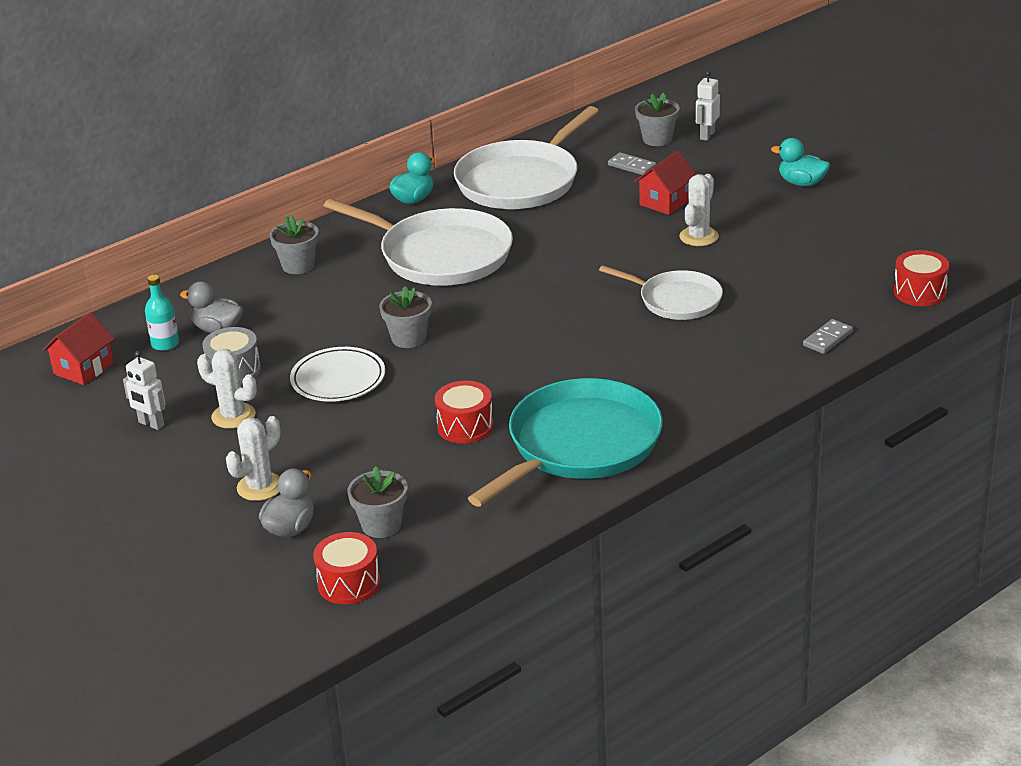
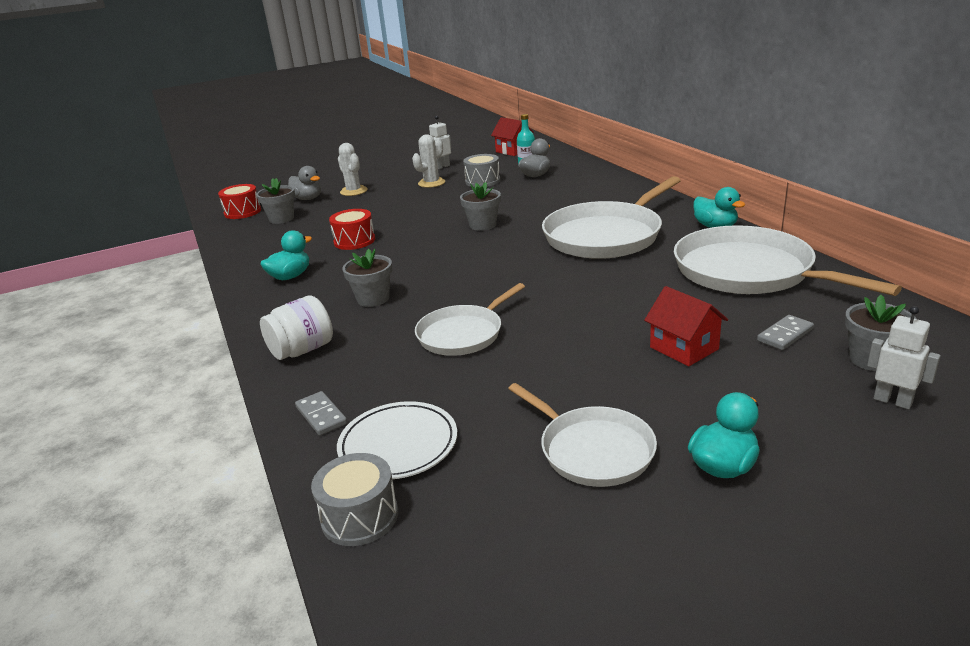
camera: 105 degrees right, 5 degrees down
grey flower pot [270,215,319,274] -> grey flower pot moved to [342,249,392,307]
white plate [290,347,385,402] -> white plate moved to [337,401,457,479]
turquoise pan [468,378,663,507] -> turquoise duck [261,230,312,280]
white cactus [680,174,719,246] -> none
red drum [894,250,949,306] -> grey drum [311,453,398,546]
none -> white jar [260,295,333,360]
none -> white pan [508,383,657,487]

